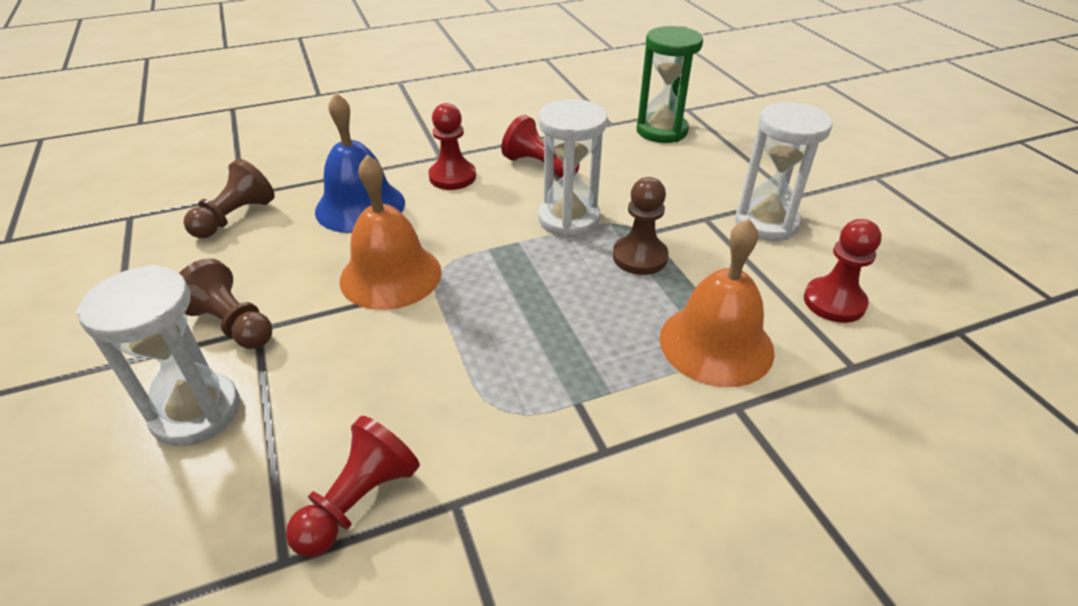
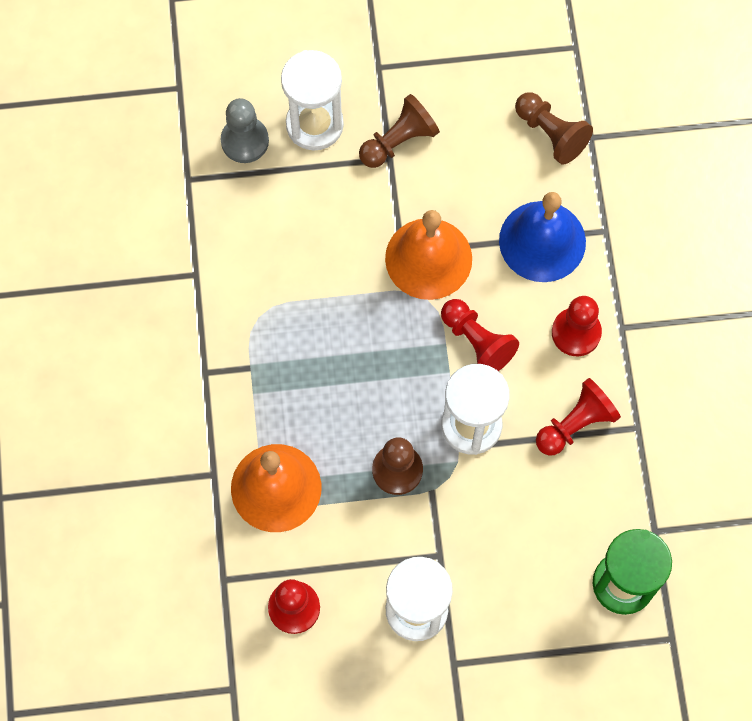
camera: 105 degrees right, 30 degrees up
red pawn [286,416,420,557] -> red pawn moved to [441,299,519,371]
none -> grey pawn [221,98,269,163]

